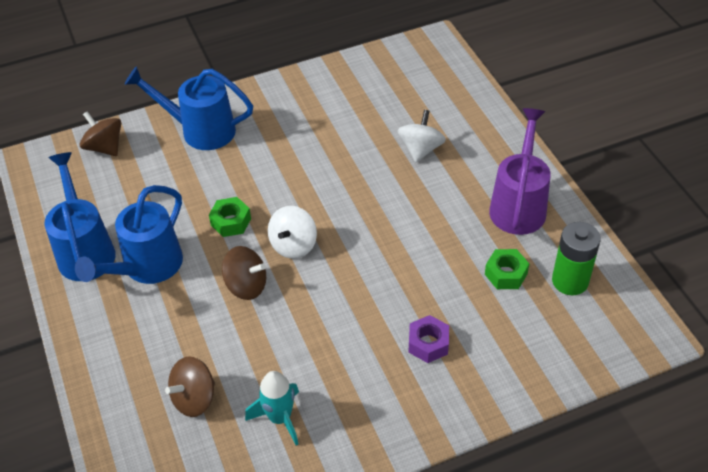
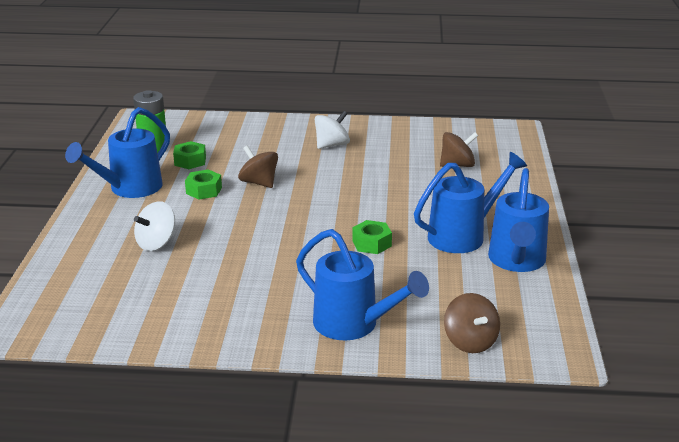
camera: 155 degrees left, 20 degrees down
brown spinning top [222,246,266,300] -> brown spinning top moved to [238,146,278,188]
turquoise rocket [245,371,299,446] -> none
white spinning top [268,206,317,259] -> white spinning top moved to [314,111,350,149]
purple nut [408,315,449,363] -> none
purple watering can [489,108,550,235] -> blue watering can [65,107,170,198]
none -> green nut [185,169,222,200]

